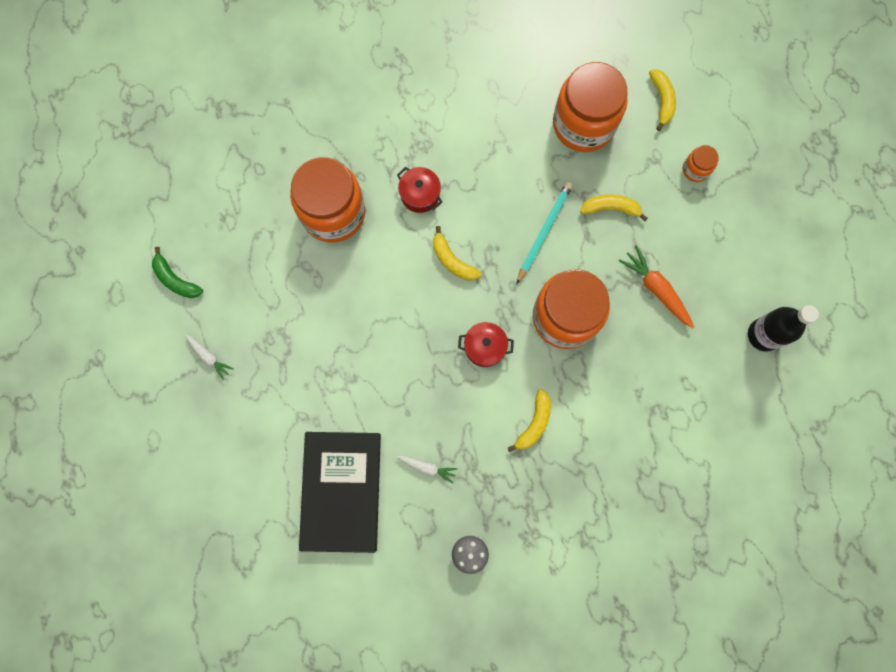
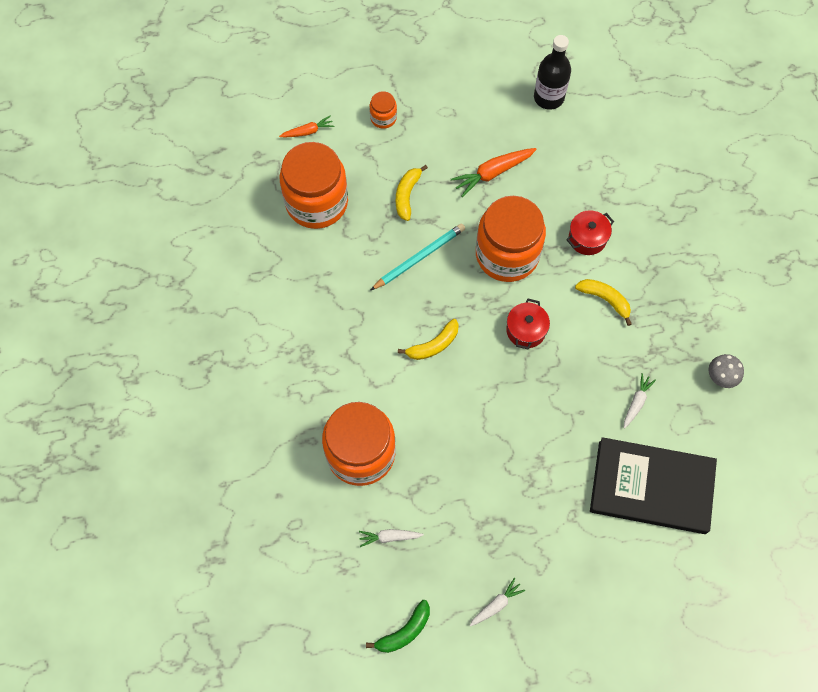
camera: 80 degrees left, 10 degrees down
red pot [397,167,442,213] -> red pot moved to [566,210,614,255]
turquoise pencil [516,182,573,285] -> turquoise pencil turned 105 degrees clockwise [371,223,465,290]
yellow banana [649,70,676,131] -> orange carrot [279,116,335,137]
none -> white carrot [359,529,424,547]

